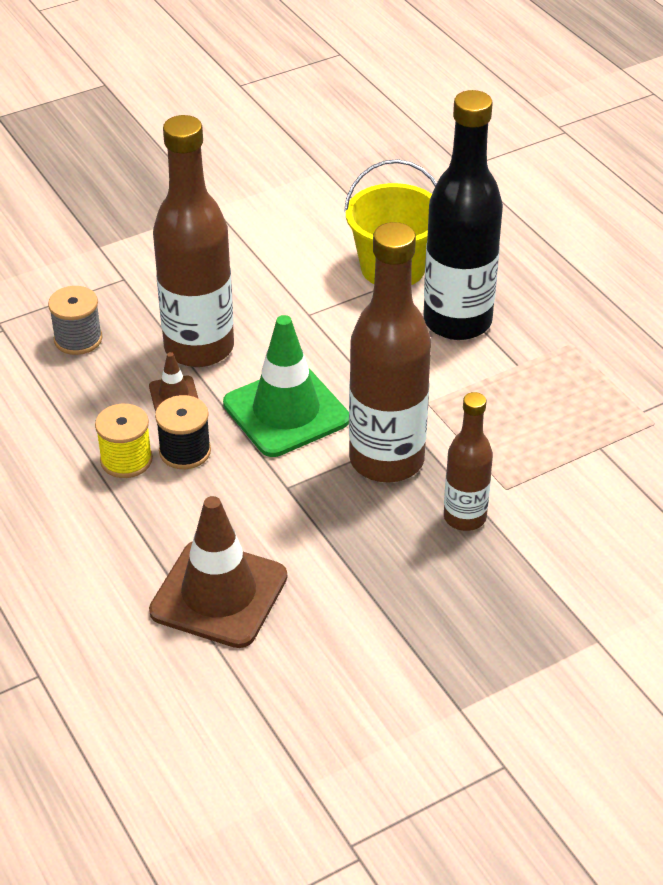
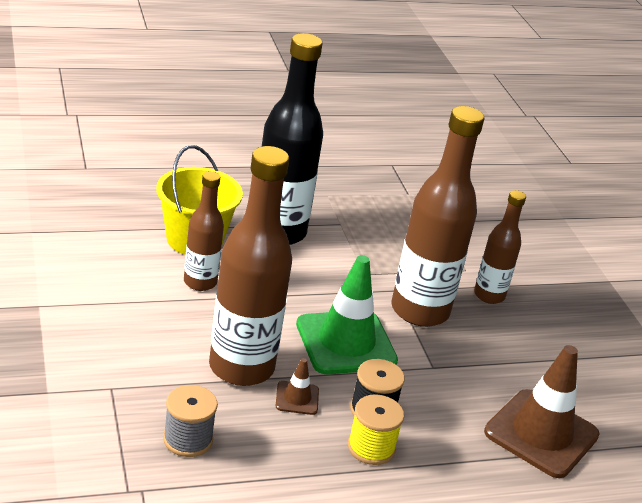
camera: 80 degrees left, 10 degrees down
none -> brown bottle [184,171,224,291]

